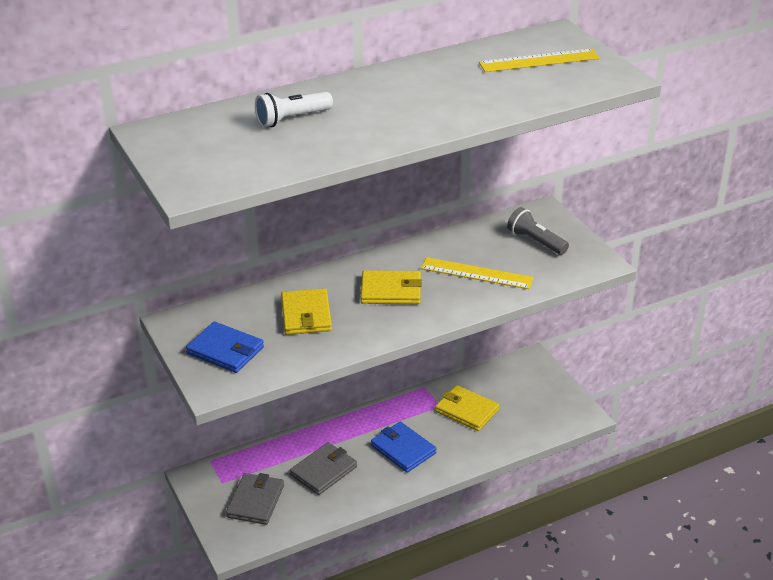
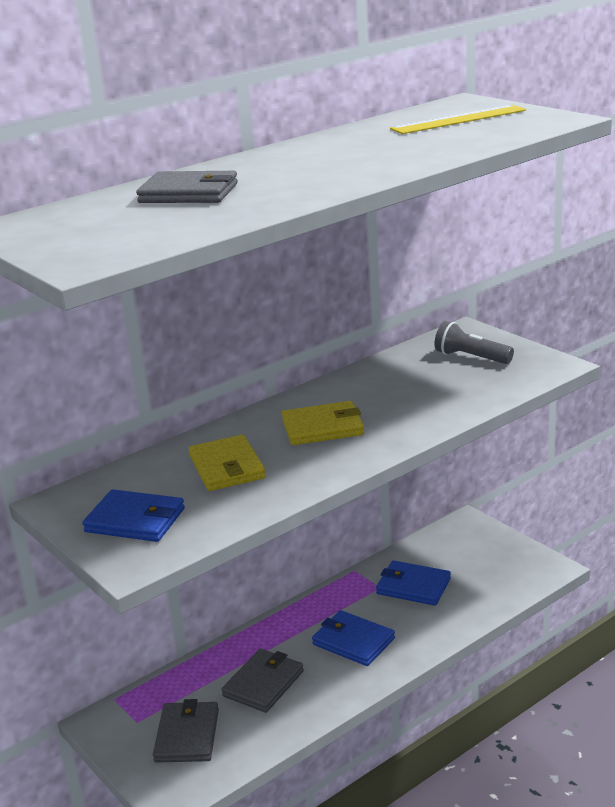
camera: 10 degrees left, 10 degrees down
white flashlight [255,92,333,127] -> grey wallet [136,171,238,203]
yellow ruler [421,257,534,289] -> none
yellow wallet [435,385,499,431] -> blue wallet [376,560,451,606]

